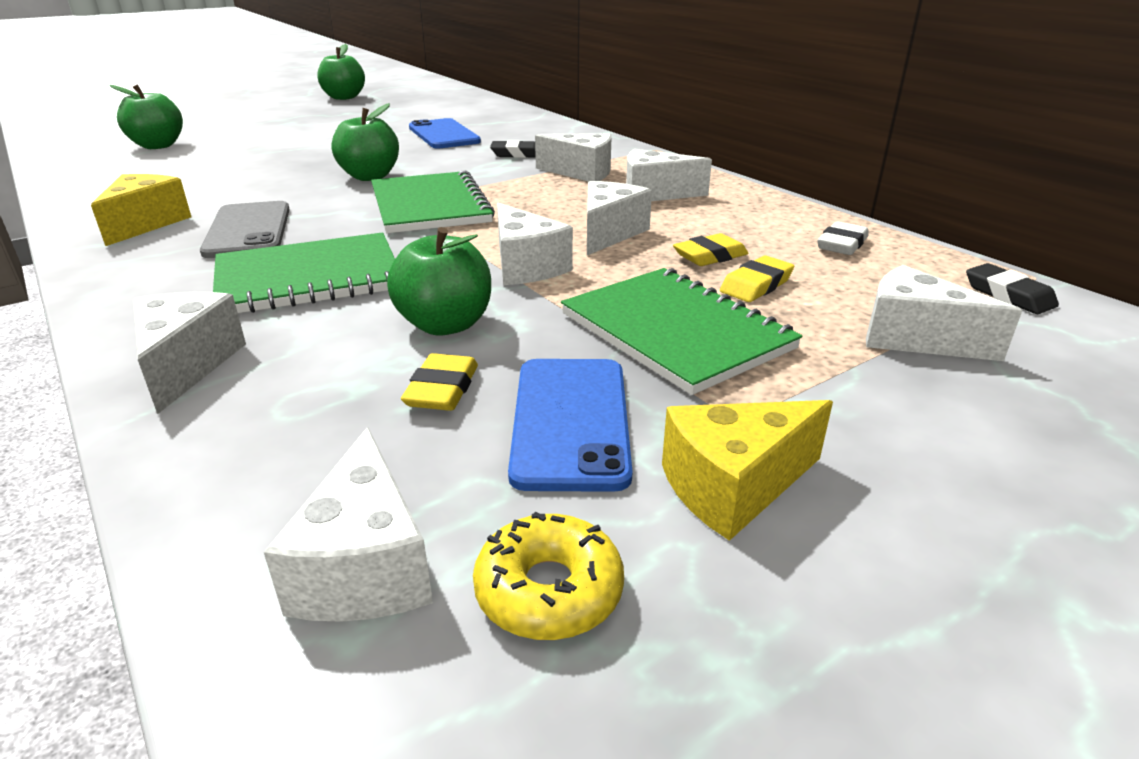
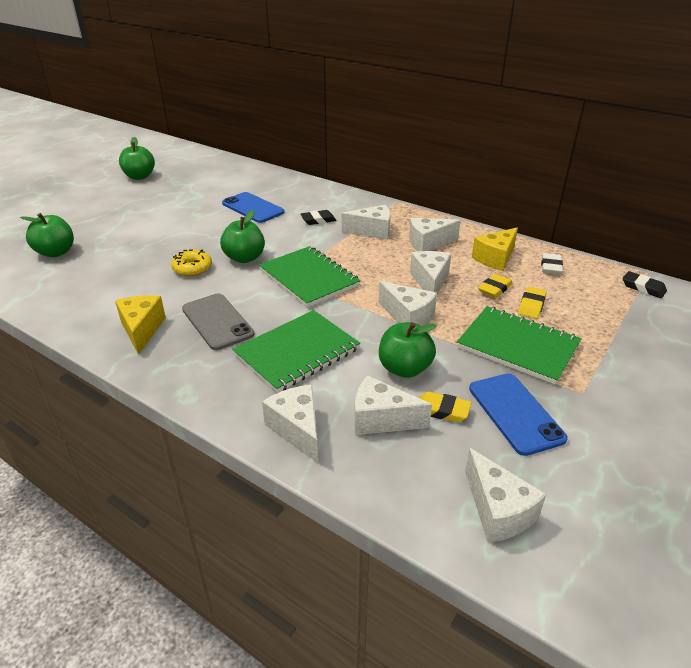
camera: 20 degrees left, 5 degrees up
yellow eraser [401,353,478,411] -> yellow eraser turned 60 degrees counterclockwise [419,391,471,422]
yellow donut [473,512,624,640] -> yellow donut moved to [171,249,212,276]
yellow cheese [662,400,833,541] -> yellow cheese moved to [472,227,518,271]
white cheese [866,265,1022,361] -> white cheese moved to [355,375,432,435]

